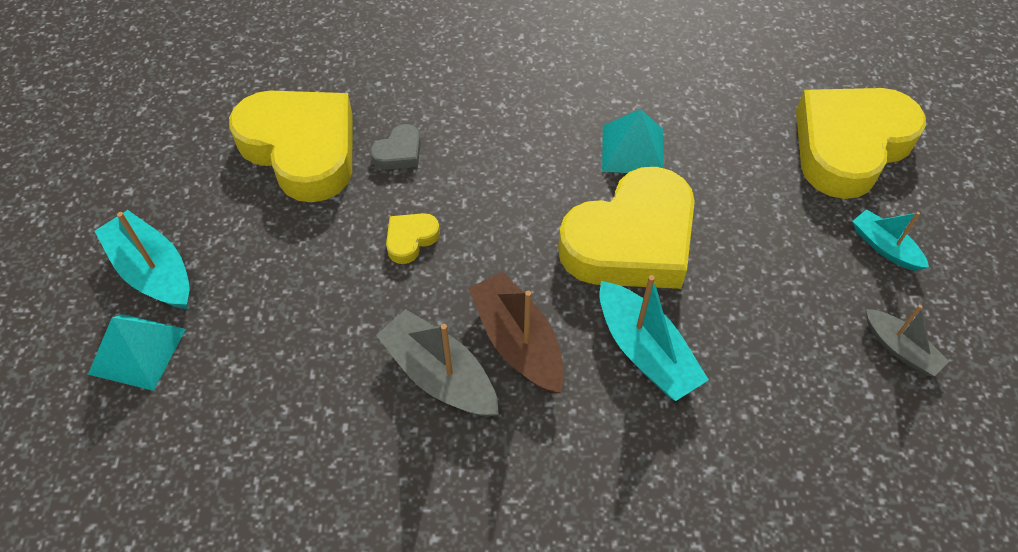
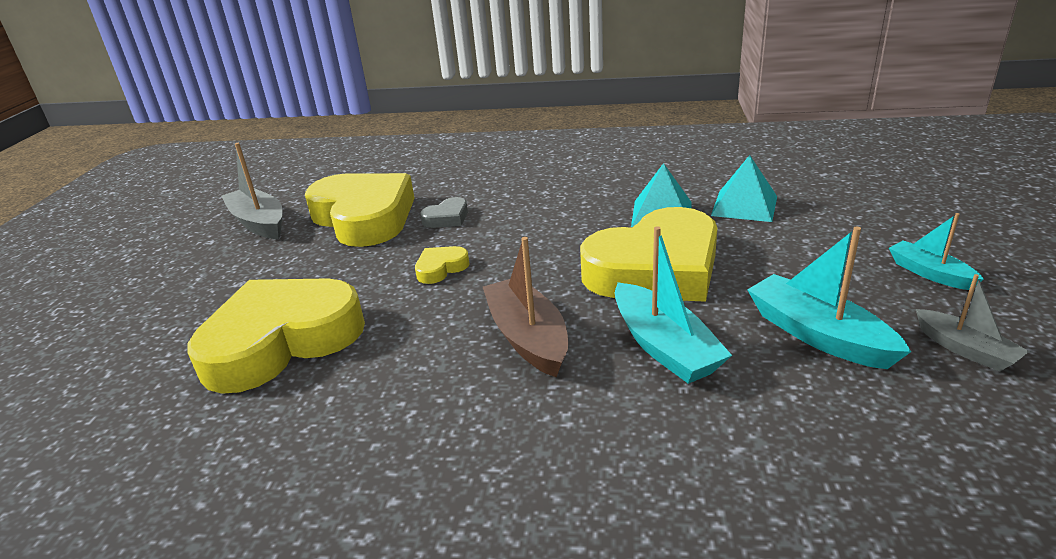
camera: 10 degrees right, 25 degrees down
turquoise pyramid [88,314,186,391] -> turquoise pyramid moved to [711,155,777,222]
turquoise boat [95,210,190,309] -> turquoise boat moved to [747,227,911,369]
grey boat [376,309,499,417] -> grey boat moved to [221,143,283,239]
yellow heart [796,88,926,199] -> yellow heart moved to [187,278,365,394]

